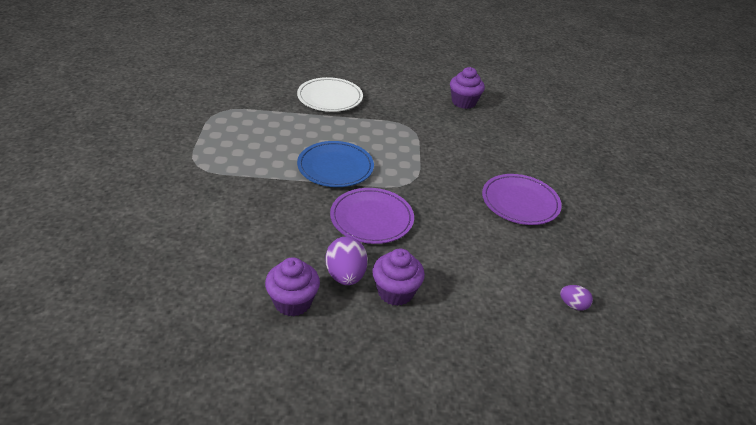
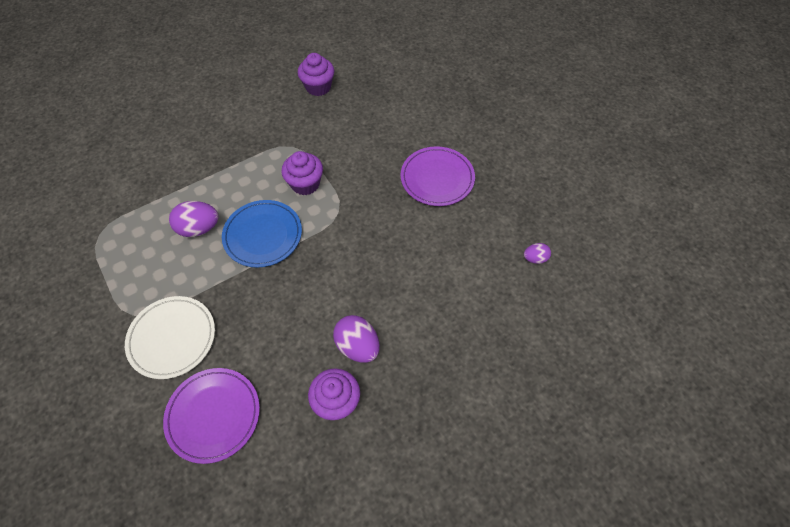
camera: 30 degrees left, 20 degrees up
white plate [297,77,363,112] -> white plate moved to [125,296,215,379]
purple plate [330,188,414,244] -> purple plate moved to [163,368,260,464]
purple cupcake [372,249,425,306] -> purple cupcake moved to [281,151,323,195]
none -> purple egg [169,201,219,237]

